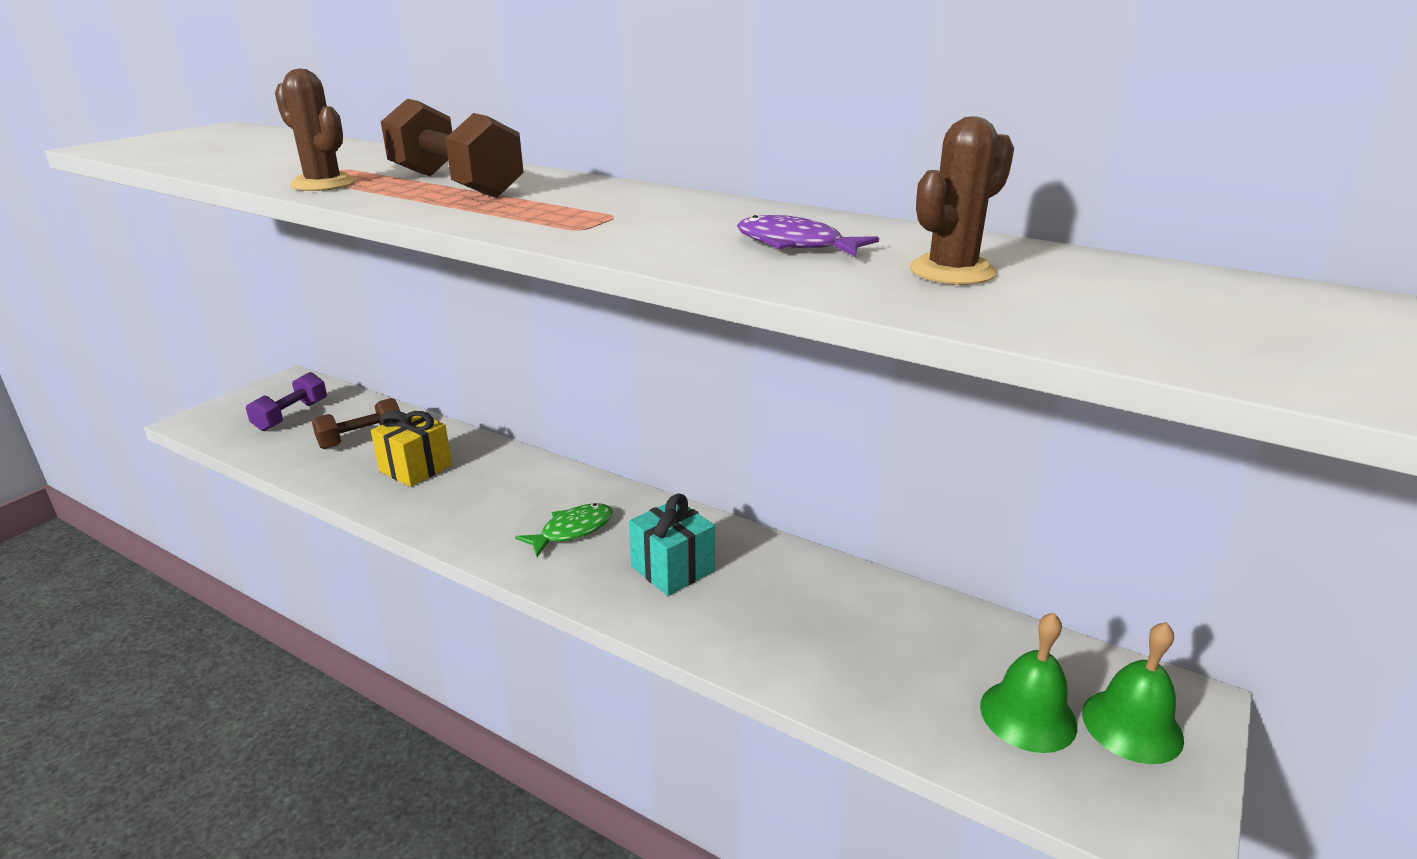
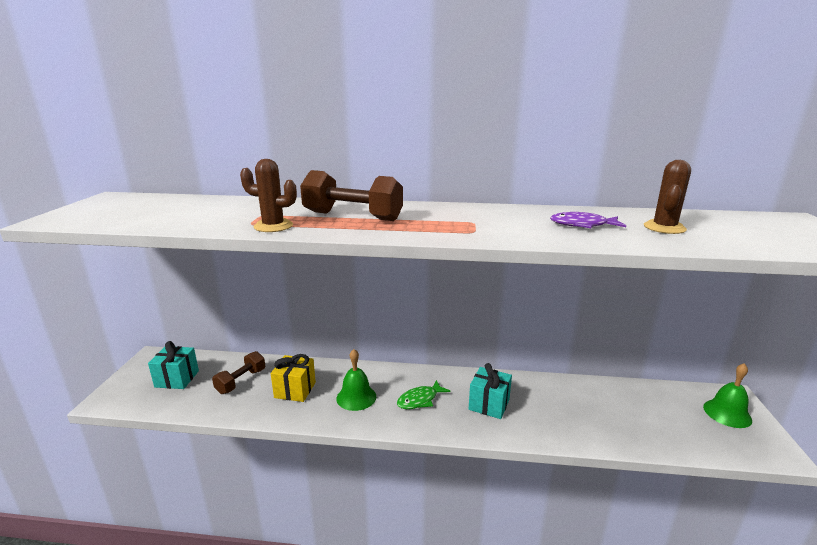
camera: 25 degrees left, 5 degrees down
purple dumbbell [246,372,327,431] -> turquoise gift [148,341,199,389]
green fish [515,503,613,557] -> green fish turned 150 degrees counterclockwise [397,380,451,409]
green bell [980,612,1077,753] -> green bell moved to [336,349,376,411]

